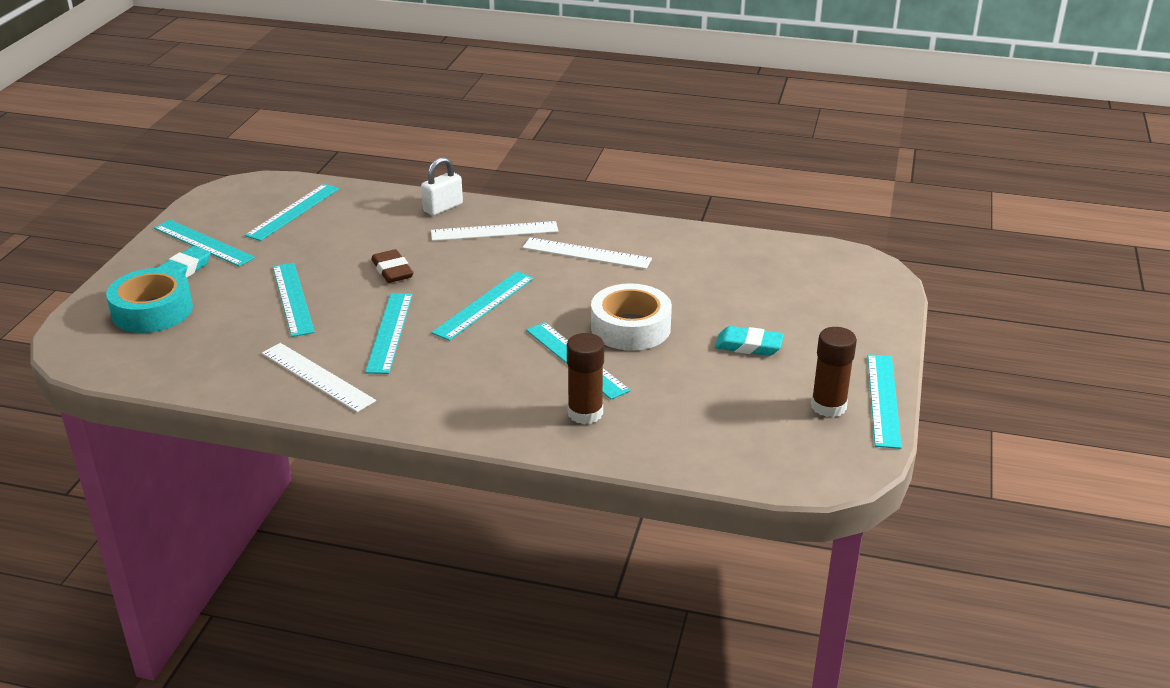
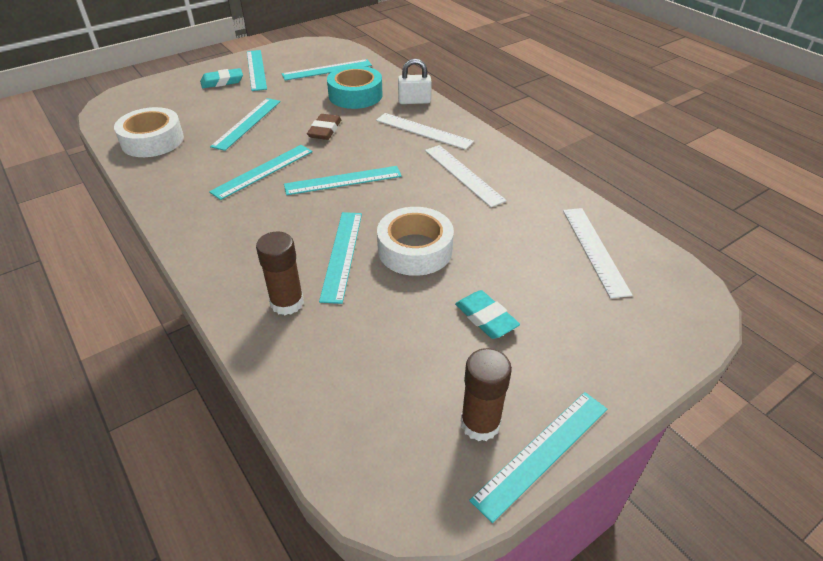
camera: 40 degrees right, 10 degrees up
turquoise tape [106,268,193,333] -> turquoise tape moved to [327,66,383,109]
white ruler [262,343,376,412] -> white ruler moved to [563,208,632,298]
none -> white tape [114,107,184,157]

